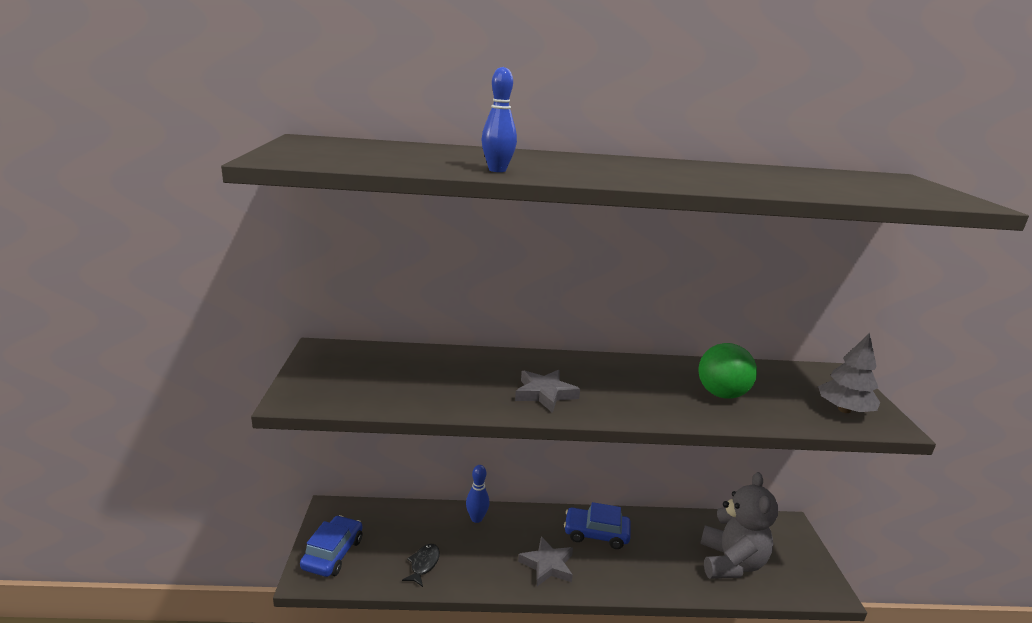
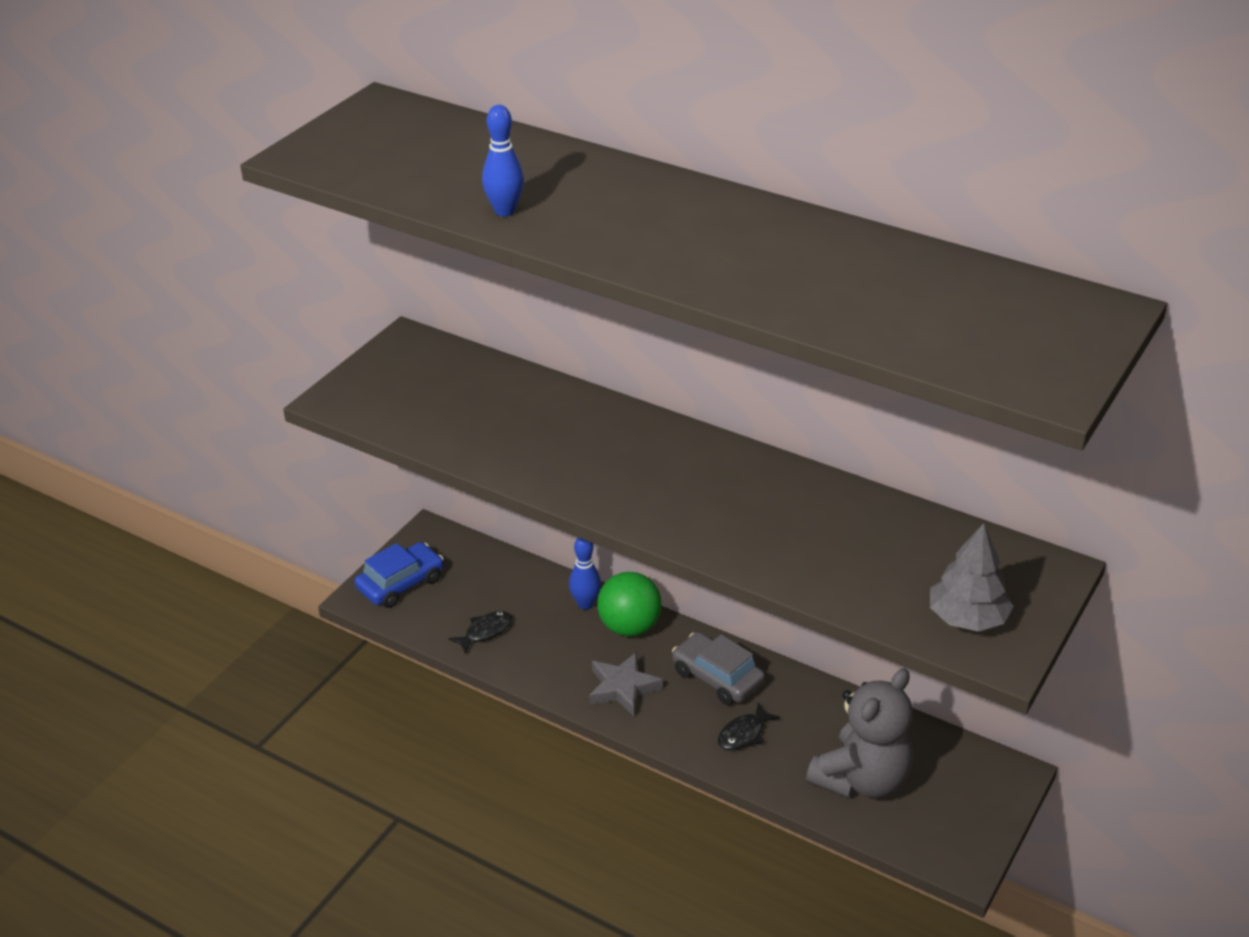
camera: 35 degrees right, 15 degrees up
grey star [515,370,580,413] -> none
blue car [564,502,631,549] -> grey car [672,632,765,705]
green ball [698,343,757,399] -> green ball moved to [597,572,662,636]
none -> black fish [718,703,780,751]

